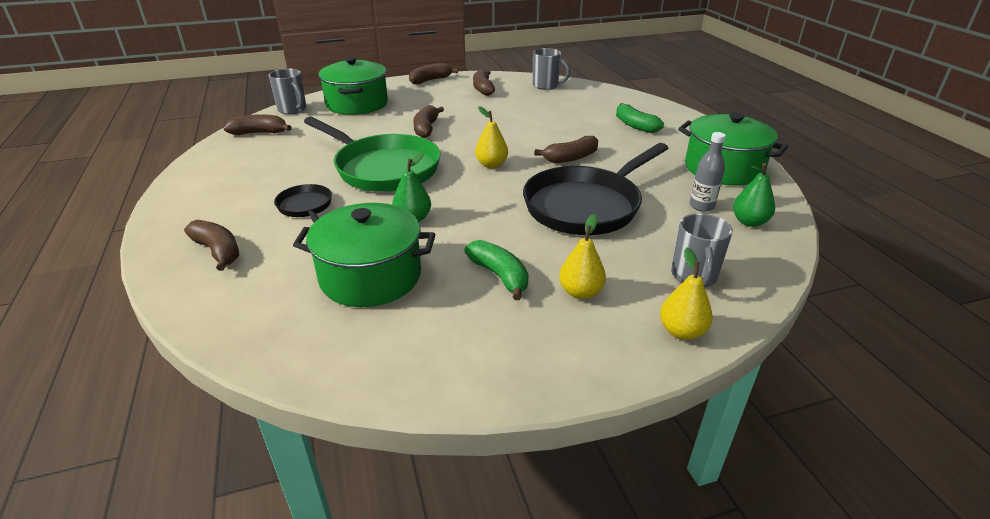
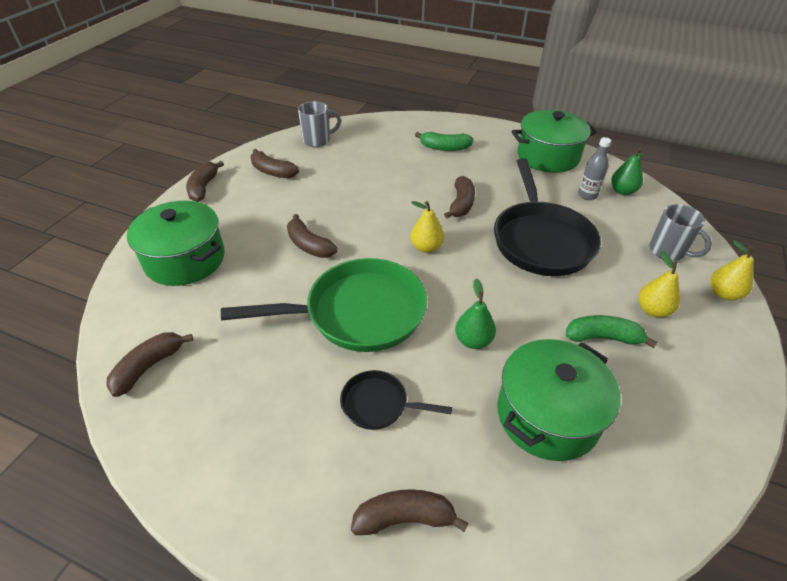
camera: 50 degrees left, 10 degrees up
grey mug [269,69,306,114] -> none

